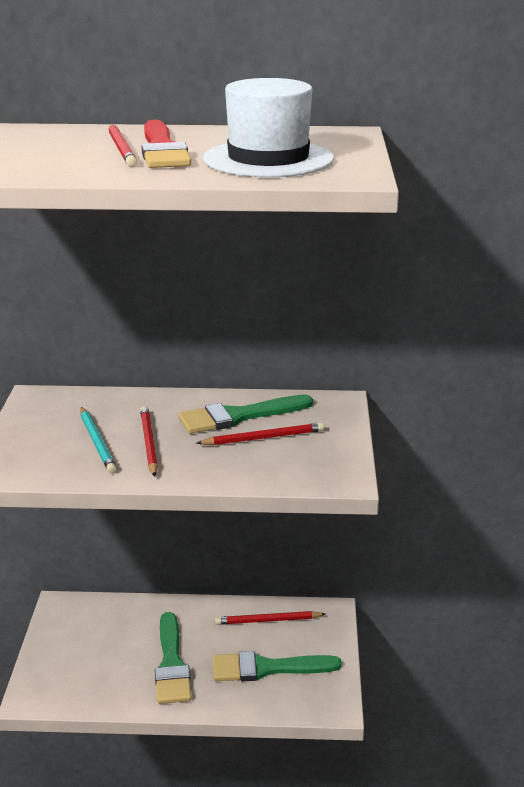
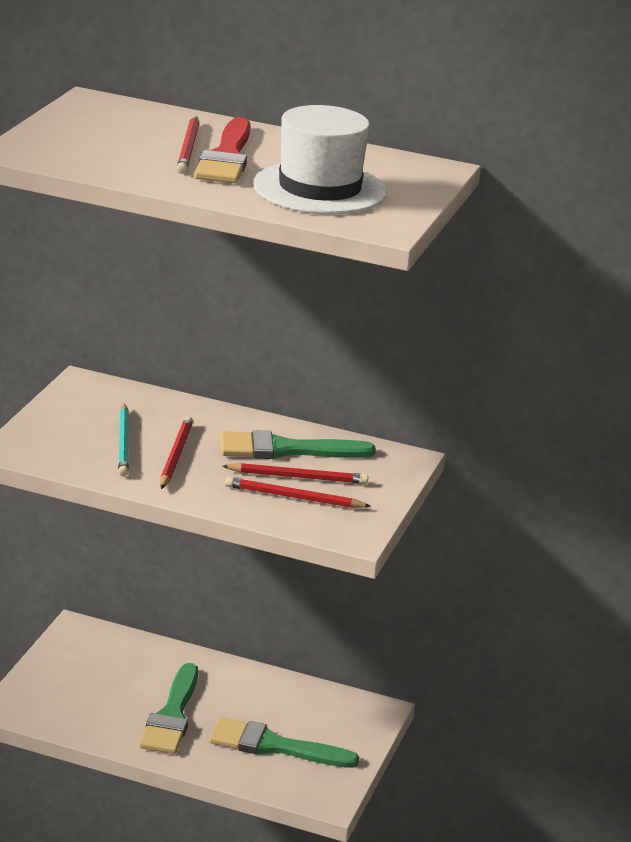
camera: 15 degrees right, 0 degrees up
red pencil [215,611,325,625] -> red pencil moved to [225,477,371,508]

